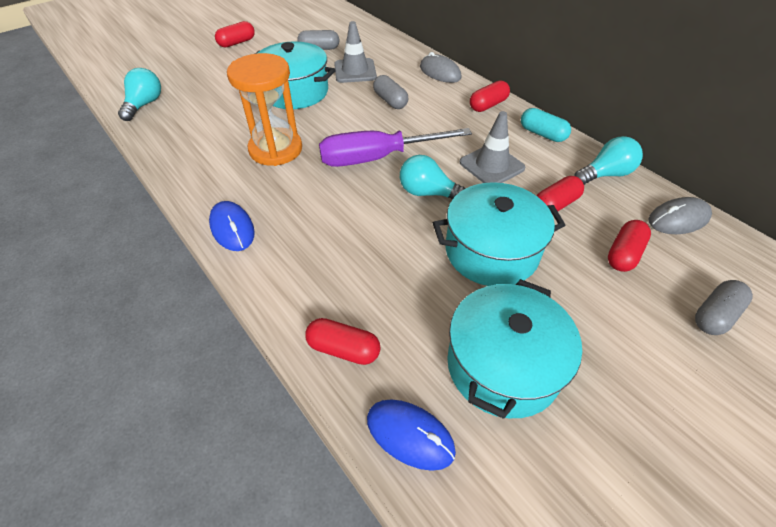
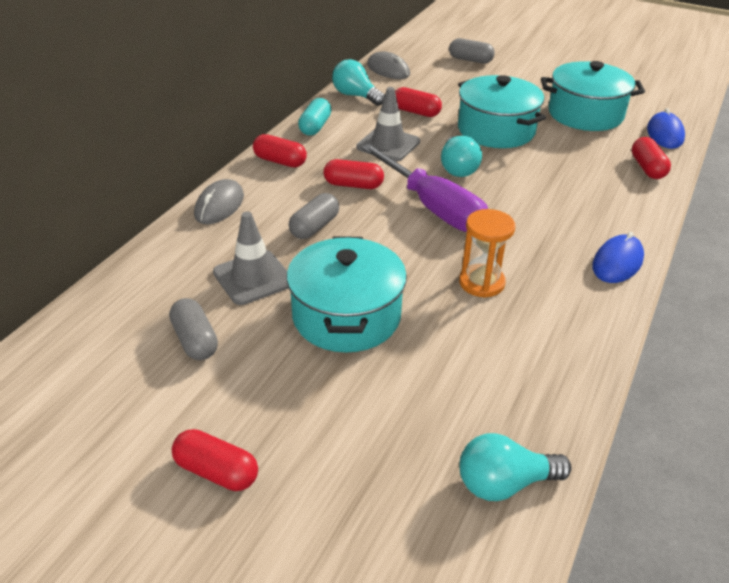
camera: 115 degrees left, 10 degrees down
orange hourglass [227,53,302,166] -> orange hourglass [459,209,515,298], size x0.64
red capsule [608,220,651,272] -> red capsule moved to [324,159,384,189]

